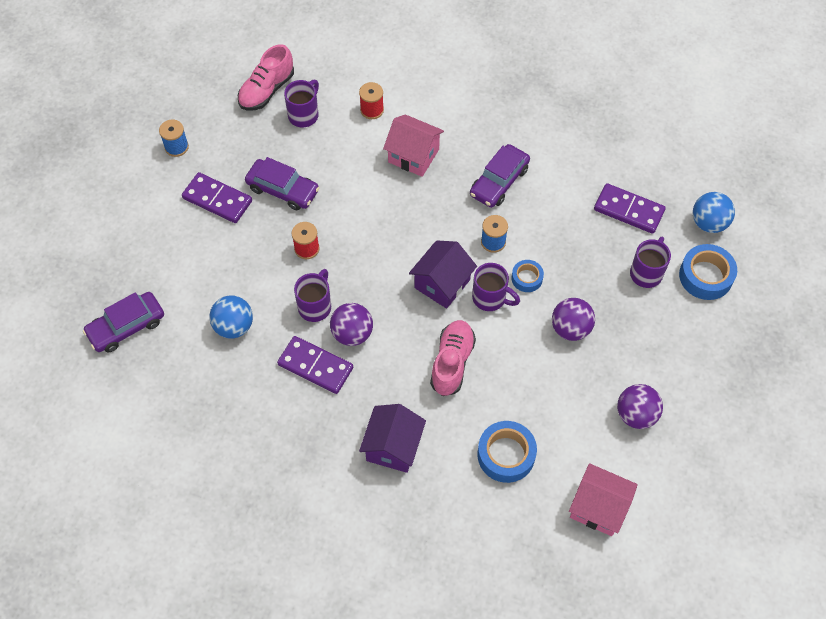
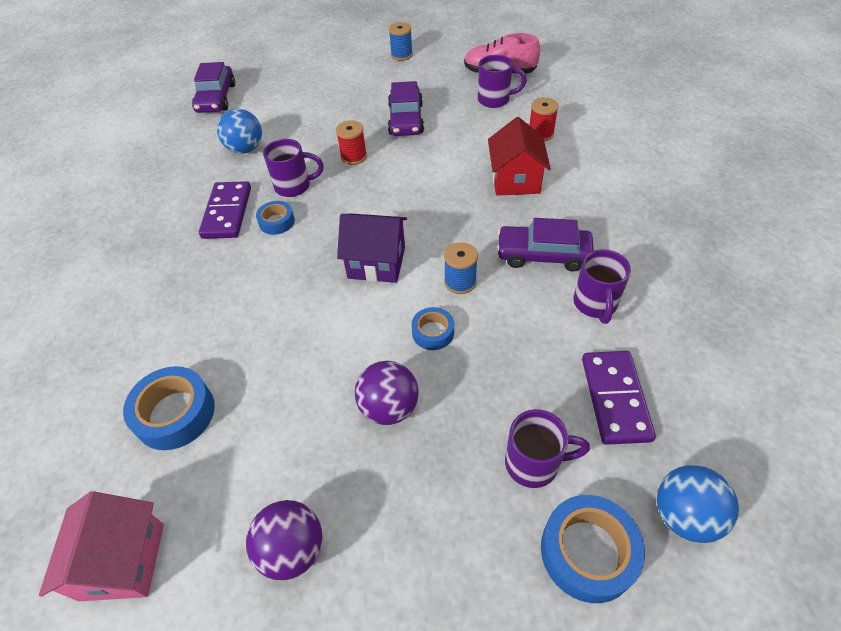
camera: 65 degrees right, 10 degrees down
purple car [83,292,164,352] -> purple car turned 120 degrees counterclockwise [192,62,235,113]
purple domino [182,172,252,223] -> none
purple ball [330,303,373,346] -> blue tape [256,201,295,235]
purple house [359,404,426,473] -> none
pink house [383,114,444,177] -> red house [488,117,551,196]
pink shoe [430,320,476,396] -> none
purple mug [472,263,520,311] -> purple mug moved to [573,249,631,324]

